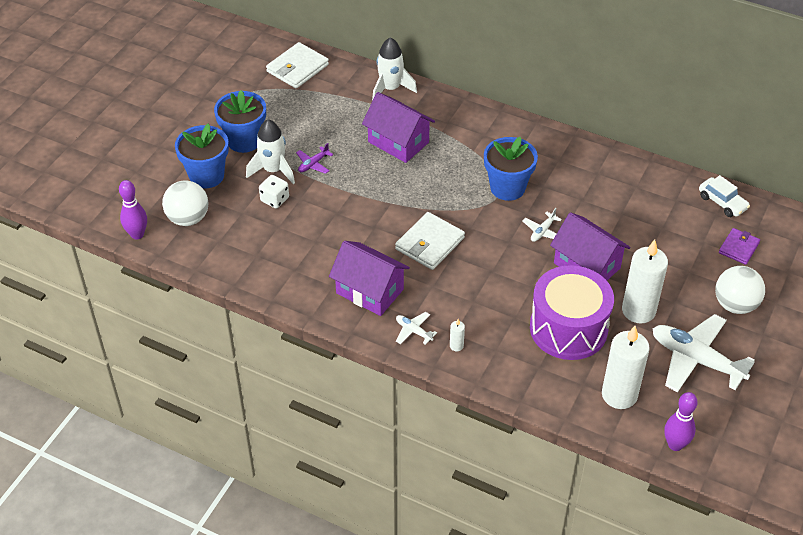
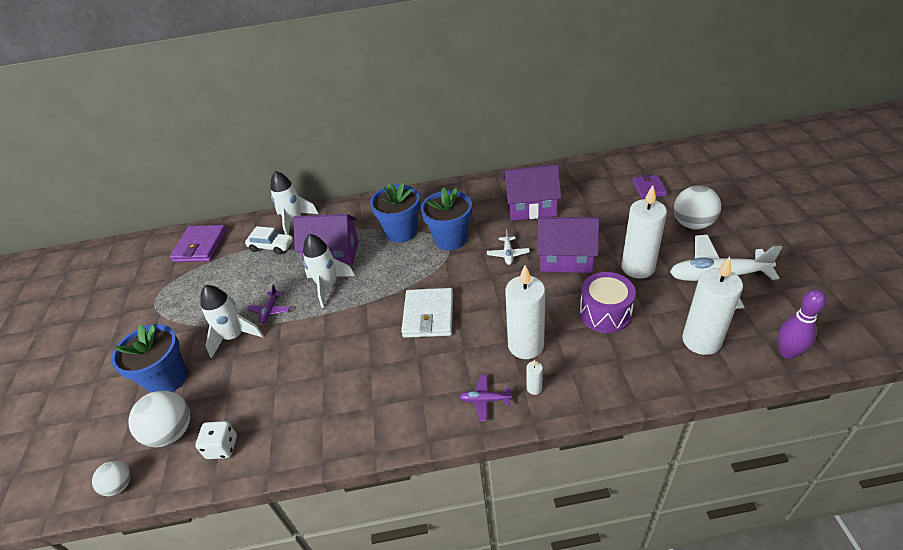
camera: 30 degrees left, 5 degrees down
purple bowling pin [119,180,147,239] -> white ball [92,461,131,496]
blue flower pot [214,90,266,153] -> blue flower pot moved to [370,182,420,243]
white dice [259,175,289,208] -> white dice moved to [195,421,237,459]
white wallet [266,42,329,89] -> purple wallet [170,225,227,262]
purple house [329,241,410,316] -> purple house moved to [503,164,562,221]
white plane [396,312,437,345] -> purple plane [459,375,512,421]
purple drum [530,265,614,360] -> purple drum [579,272,636,333], size x0.65
white car [699,175,750,217] -> white car moved to [245,226,293,255]
none -> white rocket [303,234,355,308]
none -> white candle [505,265,545,359]

